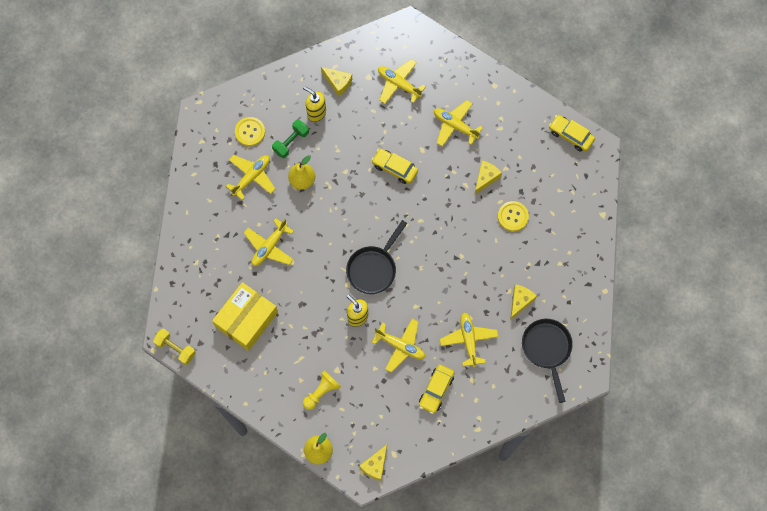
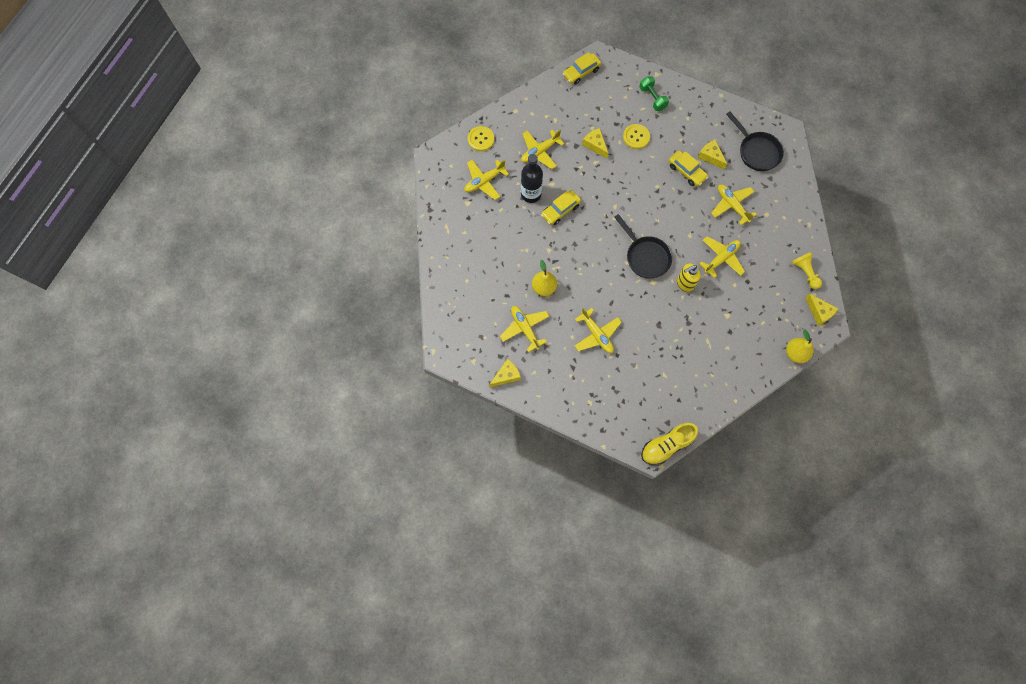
camera: 70 degrees left, 0 degrees up
yellow dumbbell [153,329,196,365] -> yellow shoe [641,423,698,466]
yellow box [212,282,278,351] -> none
yellow button [235,117,265,146] -> yellow button moved to [468,126,494,151]
green dumbbell [272,120,309,158] -> green dumbbell moved to [639,76,669,111]
yellow soap dispenser [303,86,326,122] -> none
yellow pawn [303,370,341,410] -> yellow pawn moved to [792,252,822,289]
yellow cheese [321,67,352,96] -> yellow cheese moved to [489,359,521,387]
yellow car [419,364,455,414] -> yellow car moved to [669,151,708,186]
yellow plane [440,312,499,367] -> yellow plane turned 45 degrees clockwise [711,184,757,225]
black pan [522,319,573,403] -> black pan turned 135 degrees counterclockwise [726,112,784,171]
none -> black bottle [521,154,543,203]

